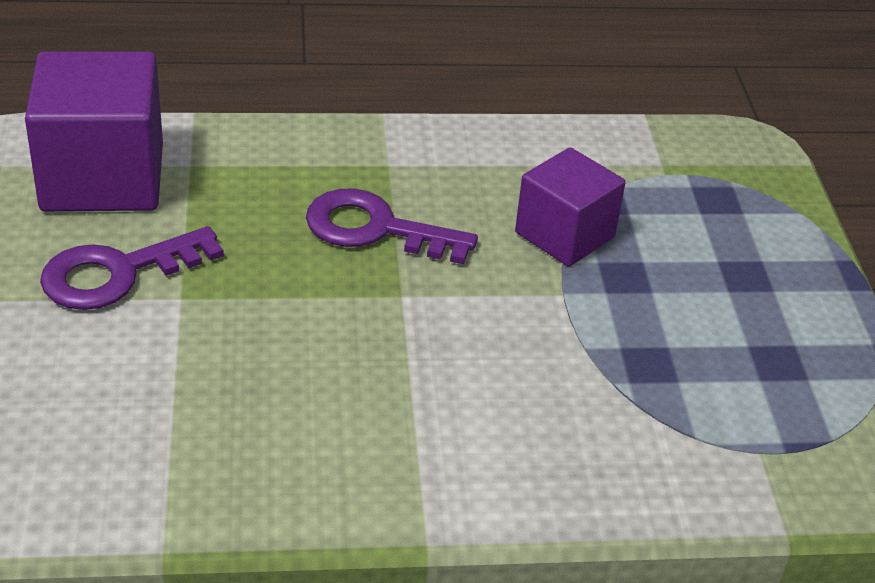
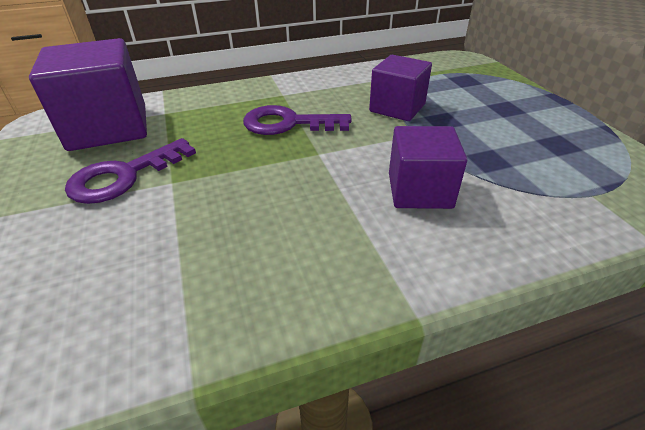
camera: 10 degrees left, 0 degrees up
none -> purple cube [389,126,467,209]

